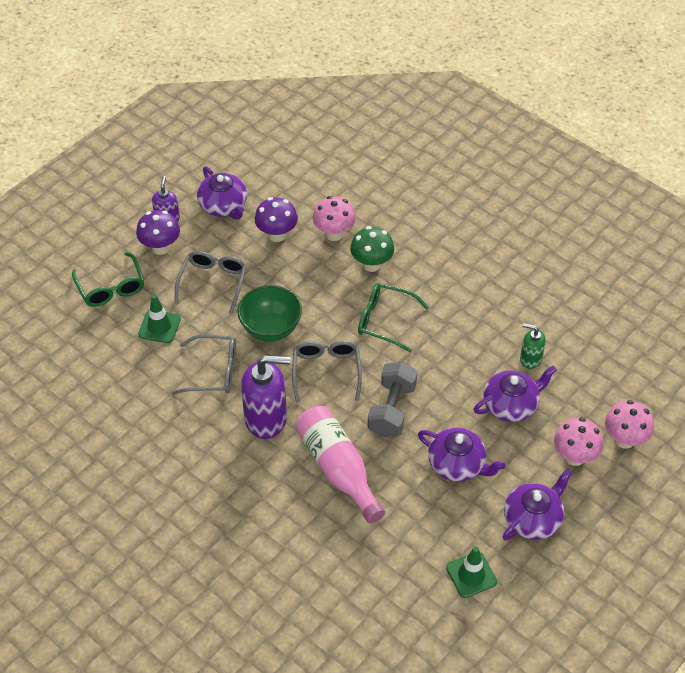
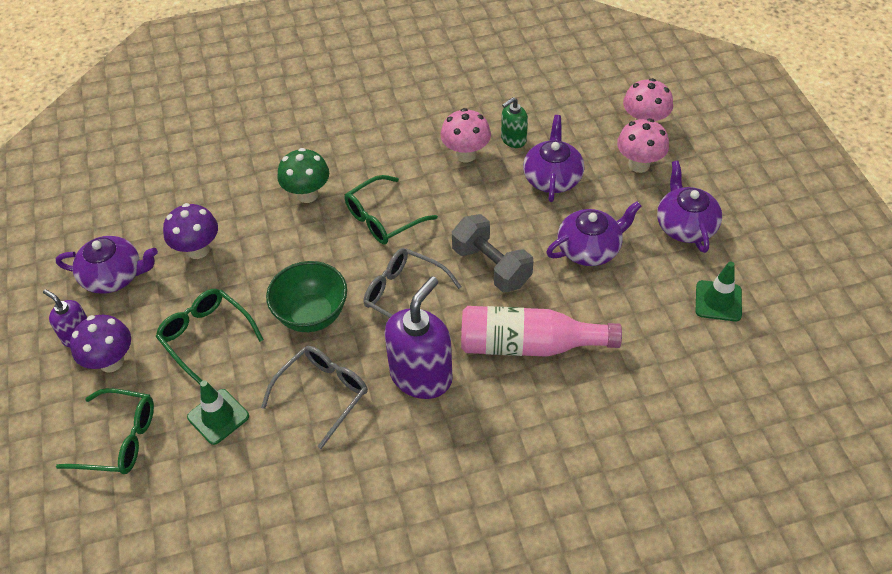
camera: 55 degrees left, 0 degrees up
grey glasses [175,251,247,314] -> green glasses [156,289,264,384]
pink mushroom [313,196,356,241] -> pink mushroom moved to [440,108,491,163]

